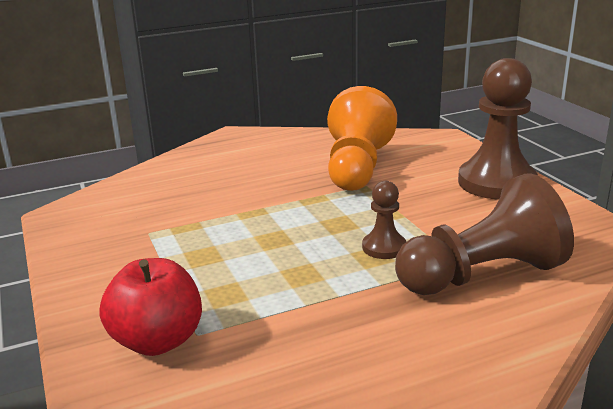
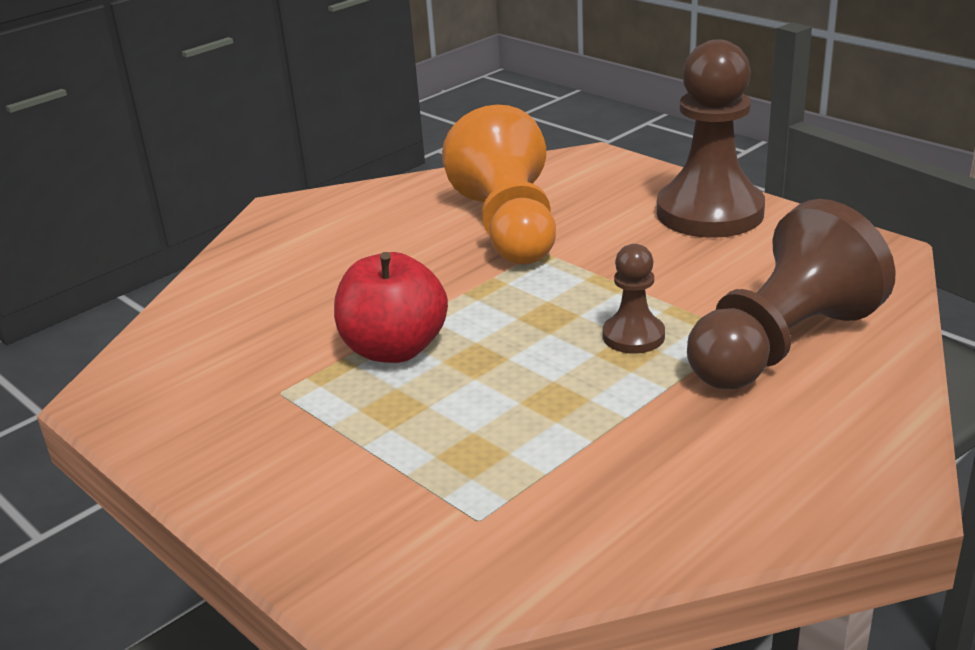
camera: 20 degrees left, 5 degrees up
red apple [99,258,202,356] -> red apple moved to [334,252,448,363]

